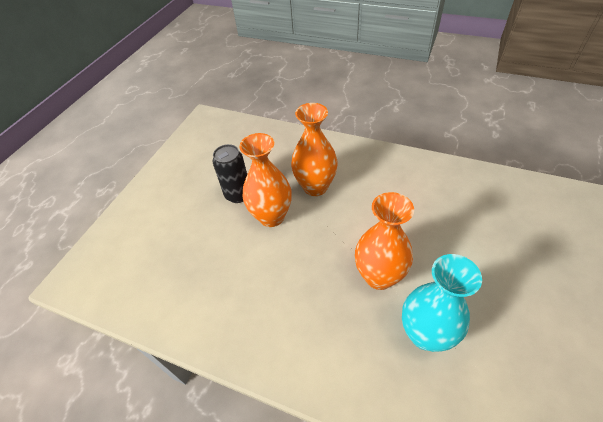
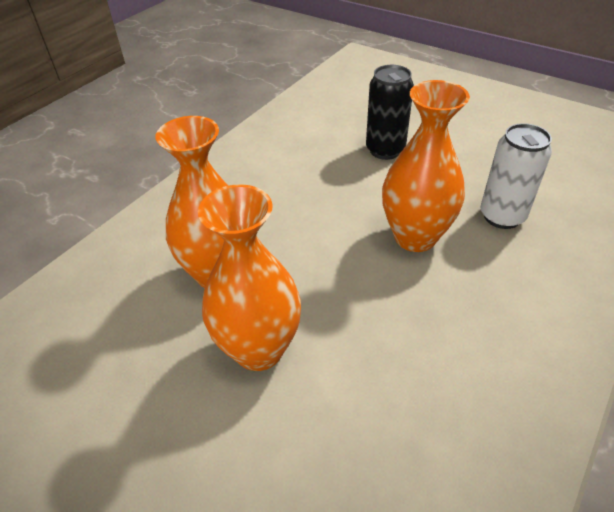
camera: 80 degrees left, 5 degrees down
black can [213,144,247,203] -> black can moved to [366,65,414,160]
turquoise vase [402,254,482,352] -> white can [480,123,552,229]

